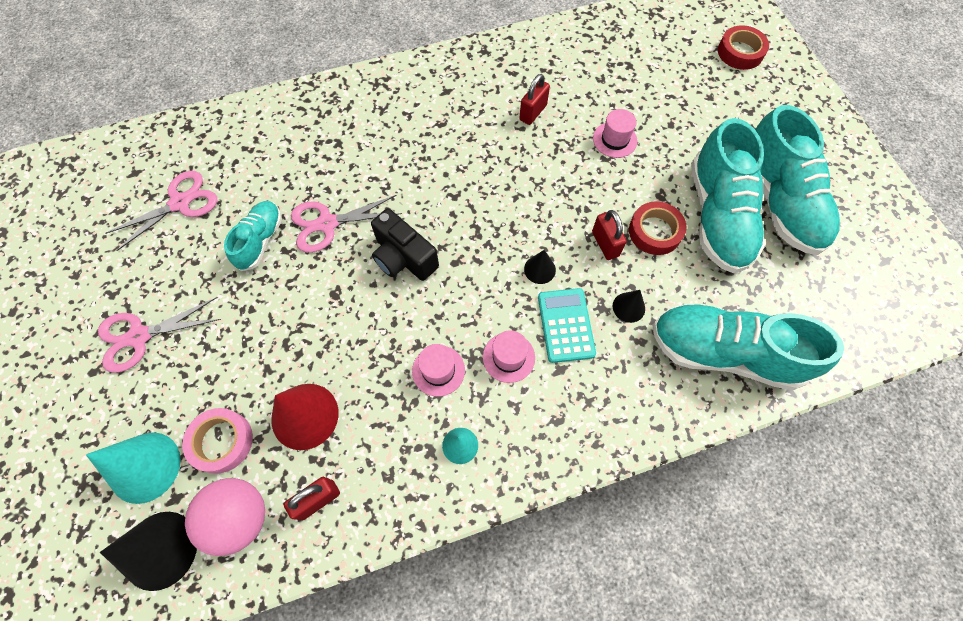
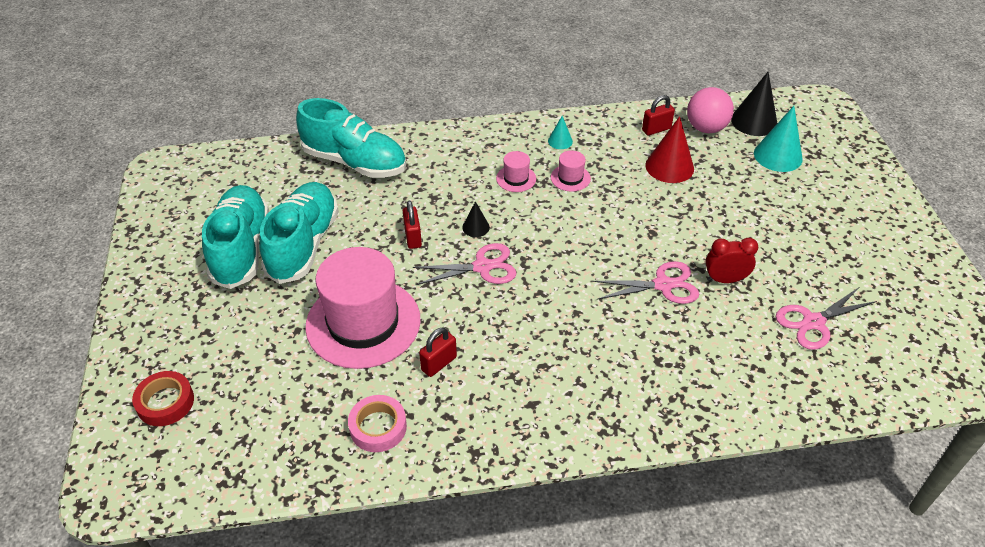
camera: 170 degrees left, 20 degrees down
pink scissors [98,298,221,373] -> pink scissors moved to [412,243,517,285]
pink tape [182,408,253,474] -> pink tape moved to [348,395,407,452]
turquoise shoe [224,201,282,271] -> red clock [705,238,758,283]
black camera [371,208,439,281] -> none
turquoise calculator [538,288,596,363] -> none
pink hat [593,109,637,158] -> pink hat [305,247,421,369], size x2.44
black cone [613,290,645,323] -> none
red tape [629,201,687,255] -> none

